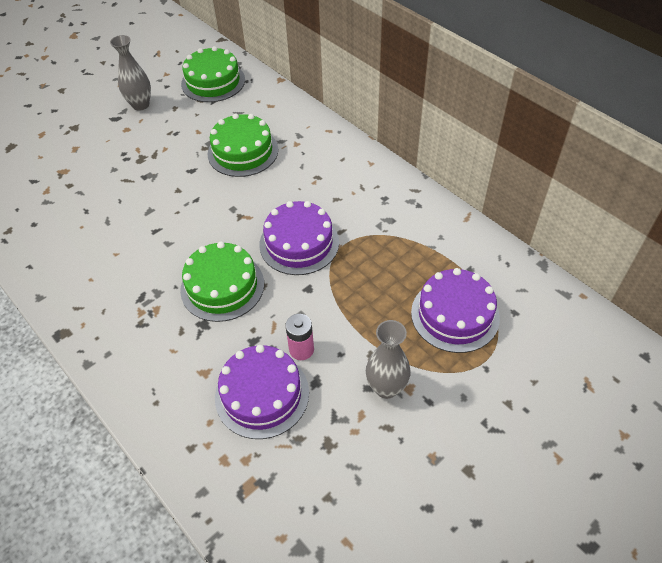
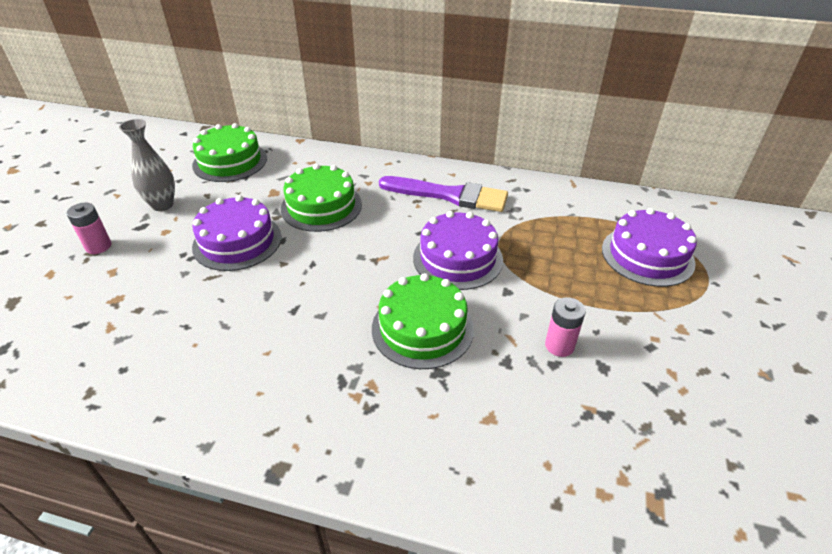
camera: 35 degrees left, 10 degrees down
purple cake [215,345,309,439] -> purple cake moved to [192,195,282,271]
grey vase [366,320,411,399] -> none
none -> pink battery [67,203,112,254]
none -> purple brush [379,176,508,212]

